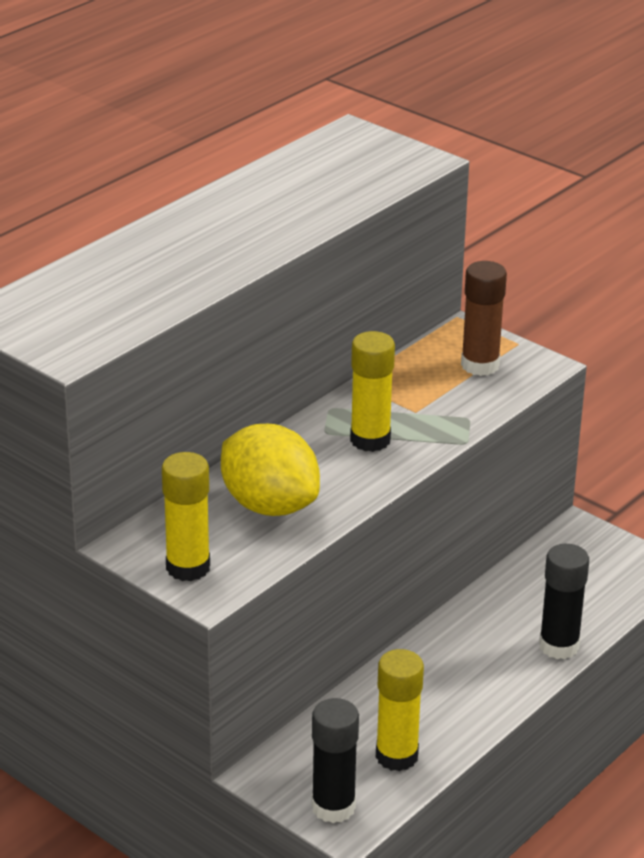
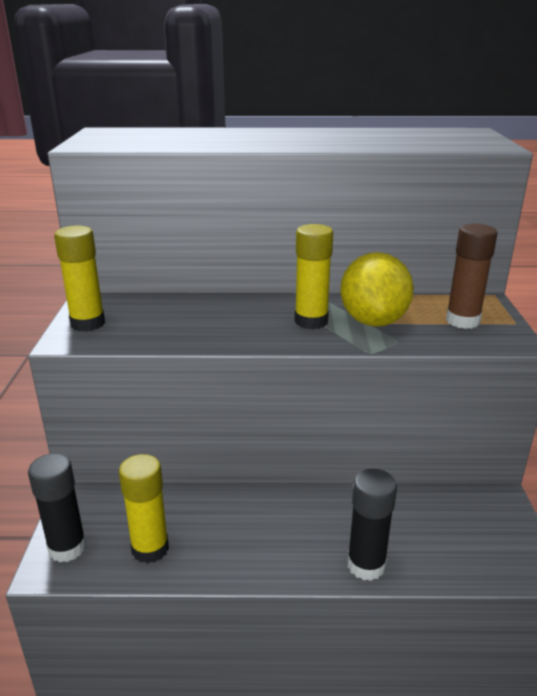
camera: 50 degrees right, 5 degrees down
yellow lemon [221,424,320,516] -> yellow lemon moved to [340,252,414,327]

